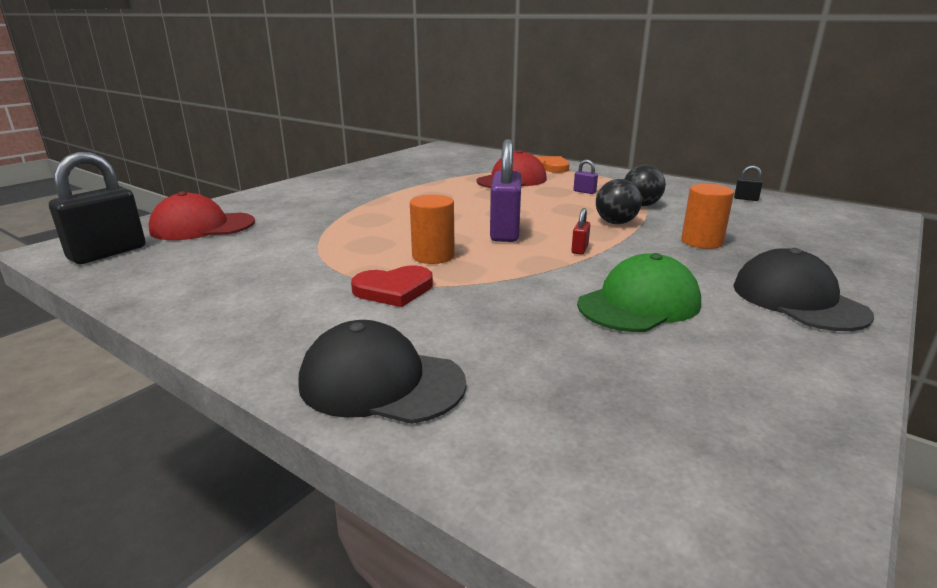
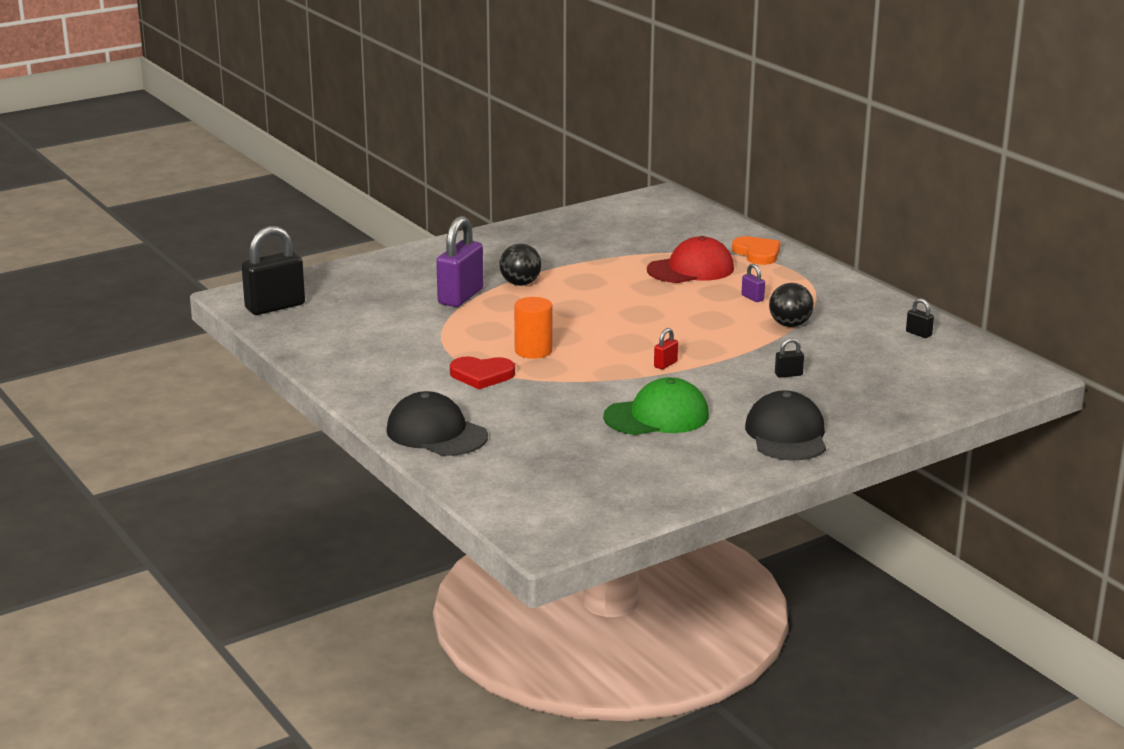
camera: 20 degrees right, 0 degrees up
red cap [149,191,255,240] -> none
purple padlock [490,139,521,242] -> purple padlock moved to [436,216,484,307]
black ball [596,179,642,224] -> black ball moved to [500,244,542,286]
orange cylinder [681,184,734,249] -> black padlock [775,338,804,378]

